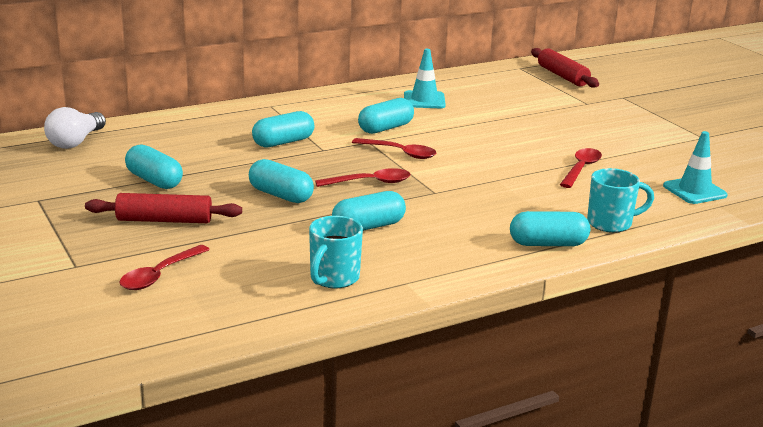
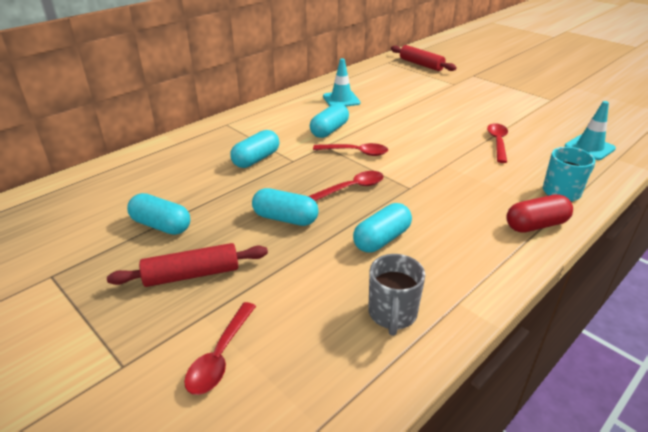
camera: 15 degrees left, 10 degrees up
white light bulb [44,107,106,149] -> none
turquoise mug [309,216,363,289] -> grey mug [368,254,425,336]
turquoise capsule [510,211,590,246] -> red capsule [507,194,573,233]

